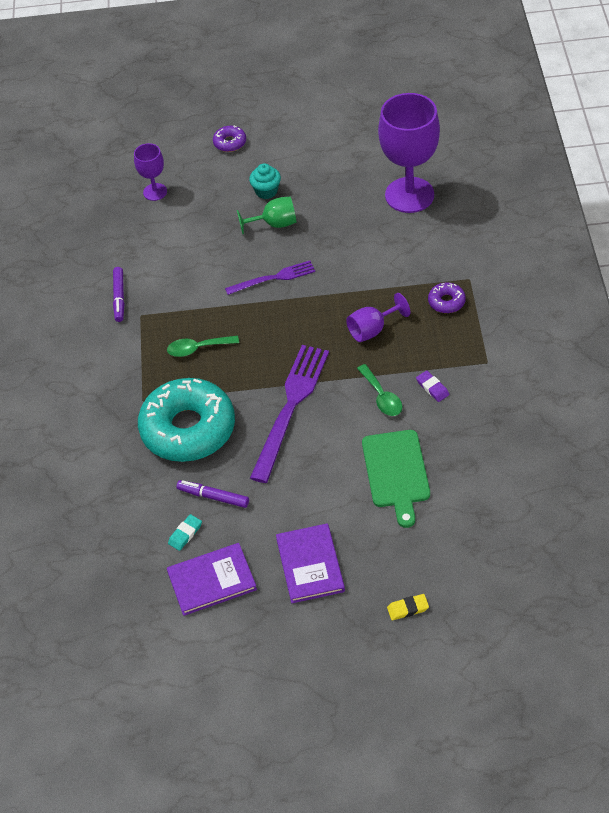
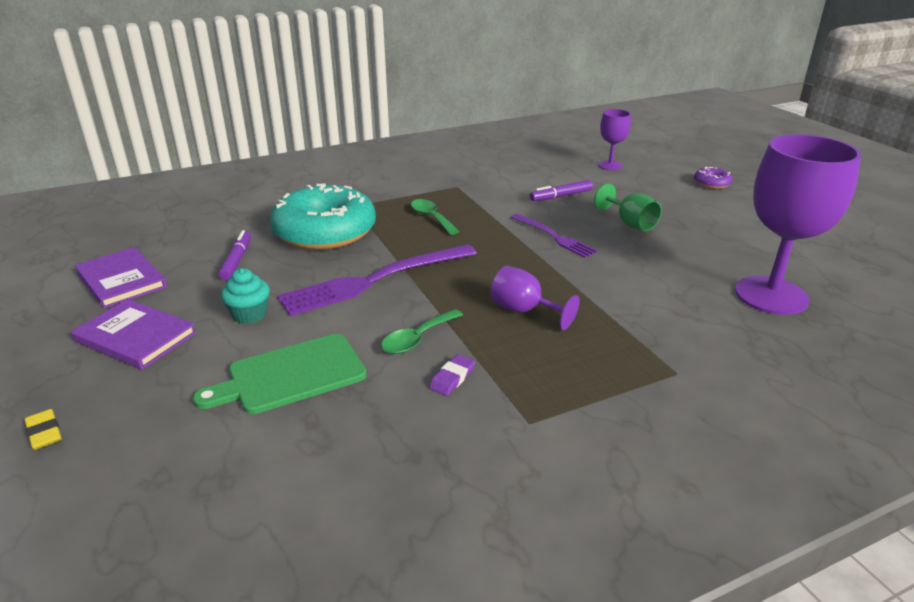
camera: 65 degrees right, 20 degrees down
purple marker [113,267,125,322] -> purple marker moved to [530,180,593,201]
turquoise eraser [168,514,202,551] -> none
turquoise cupcake [249,163,281,199] -> turquoise cupcake moved to [221,268,270,324]
purple fork [250,345,329,483] -> purple fork turned 150 degrees clockwise [277,244,477,316]
purple book [276,523,345,603] -> purple book turned 60 degrees clockwise [71,299,197,370]
purple donut [428,283,466,313] -> none

